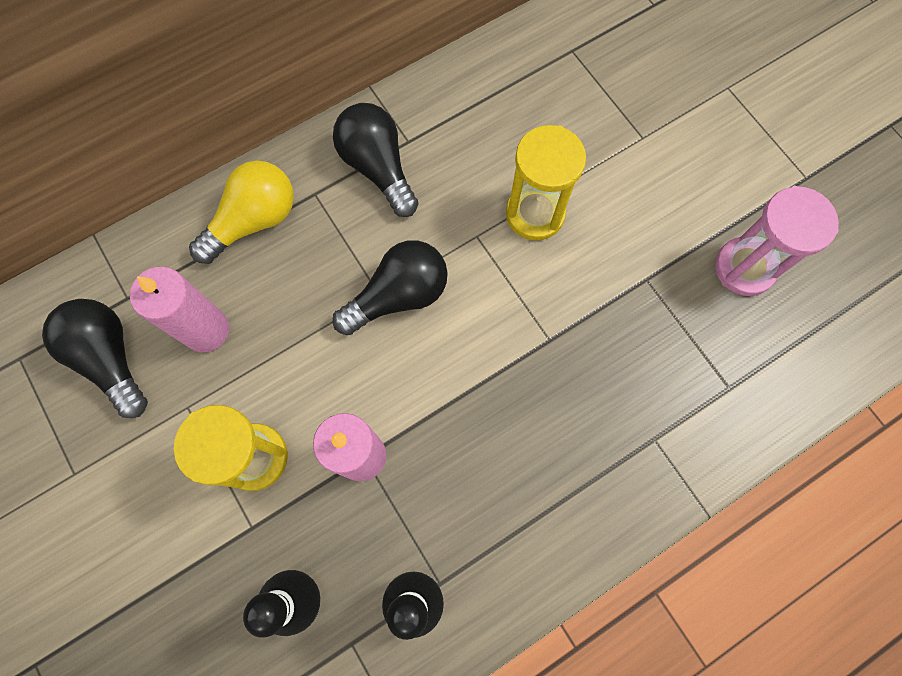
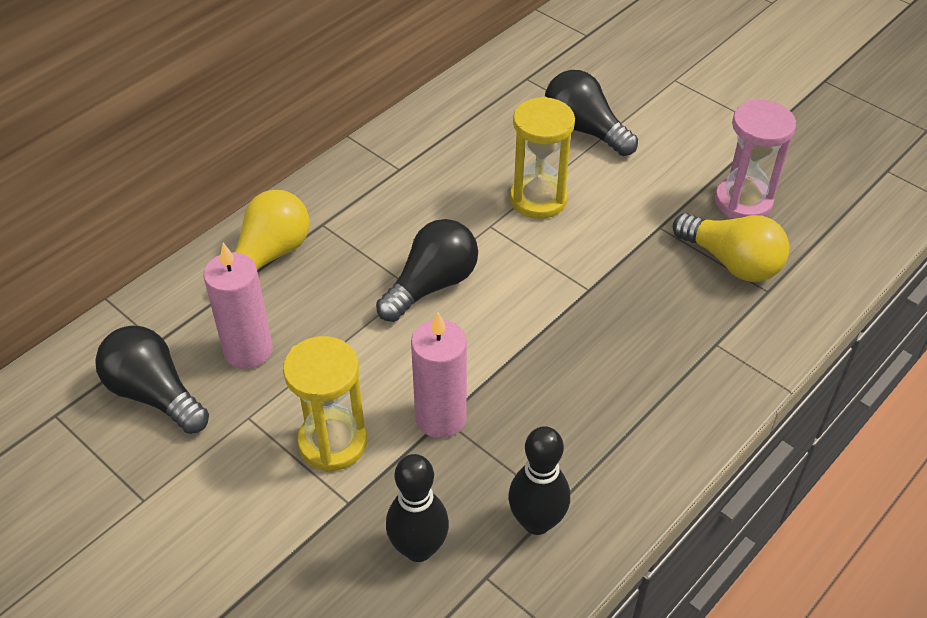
camera: 15 degrees left, 25 degrees down
black light bulb [333,103,419,217] -> black light bulb moved to [545,70,638,156]
none -> yellow light bulb [673,213,789,282]

